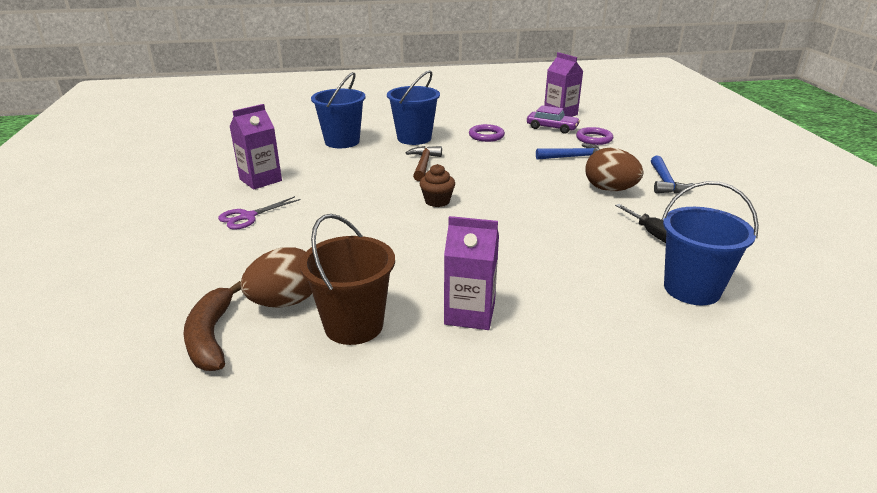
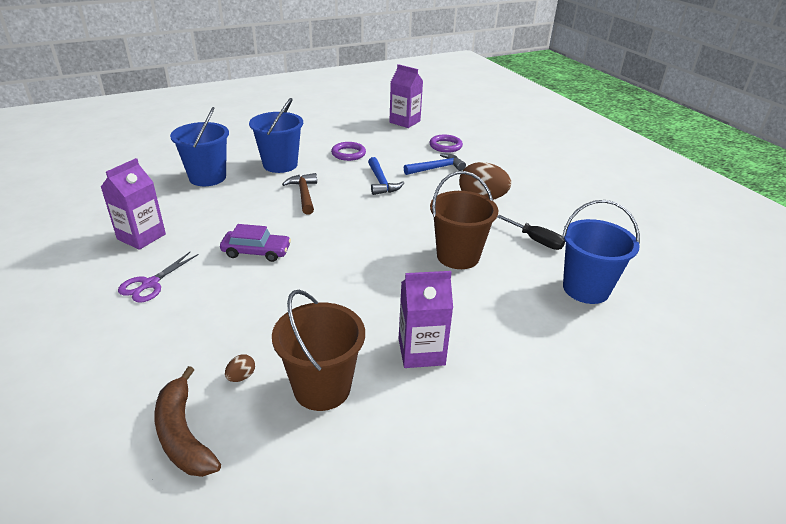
camera: 20 degrees left, 5 degrees up
brown egg [241,247,312,308] -> brown egg [225,354,255,382], size x0.42
brown cupcake [419,164,455,207] -> none
purple car [527,105,580,133] -> purple car moved to [220,224,291,262]
blue hammer [651,156,694,193] -> blue hammer moved to [368,157,404,195]
none -> brown bucket [430,171,499,269]

